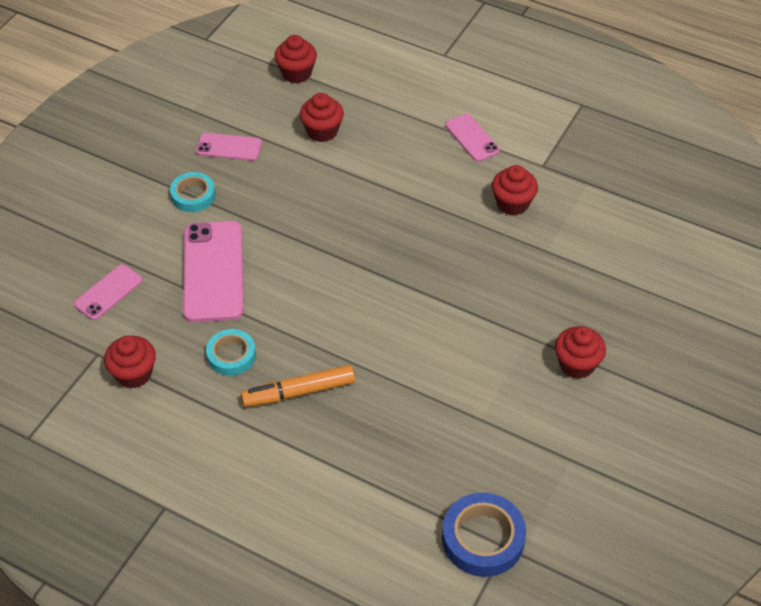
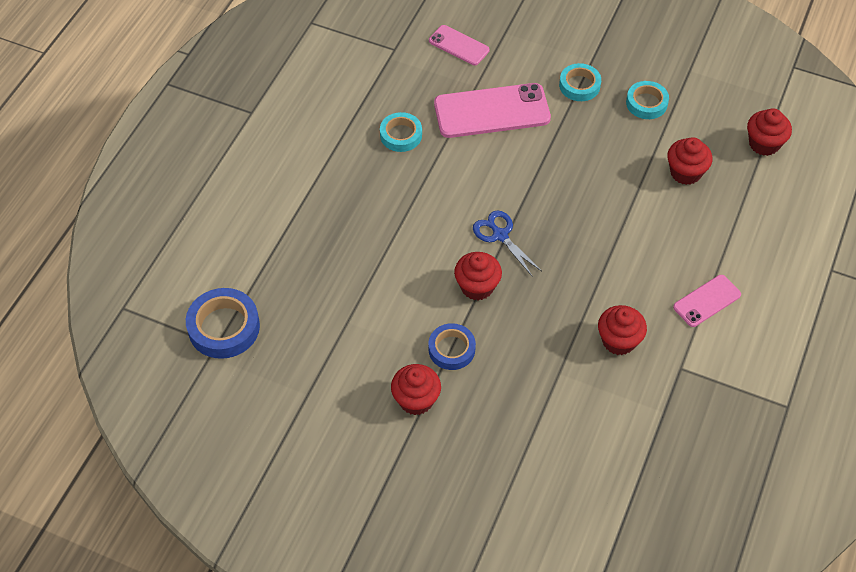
camera: 85 degrees right, 5 degrees up
red cupcake [104,336,156,388] -> red cupcake moved to [454,252,502,301]
pink phone [196,133,262,161] -> turquoise tape [626,81,669,119]
orange marker [241,365,355,407] -> none
none -> blue tape [428,323,476,370]
none -> blue scissors [473,210,541,277]

